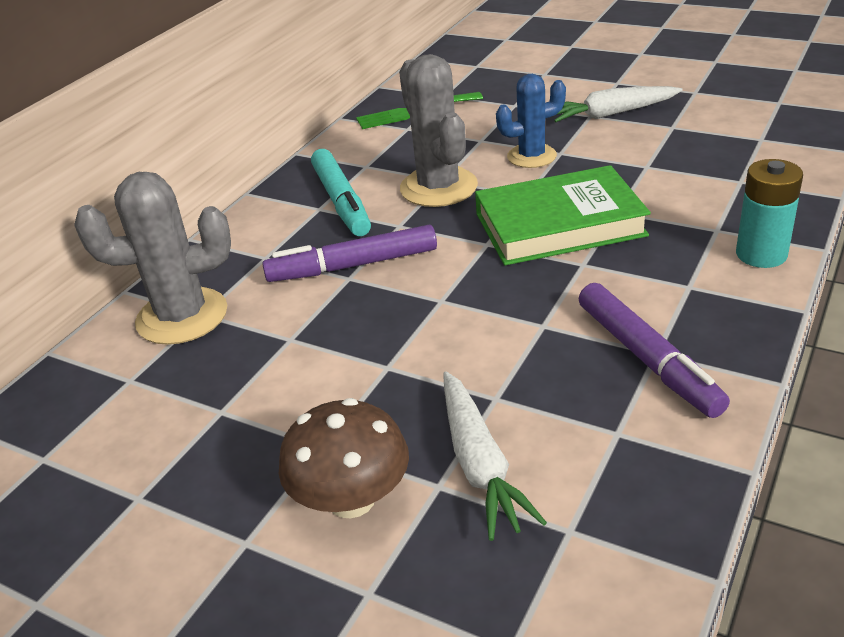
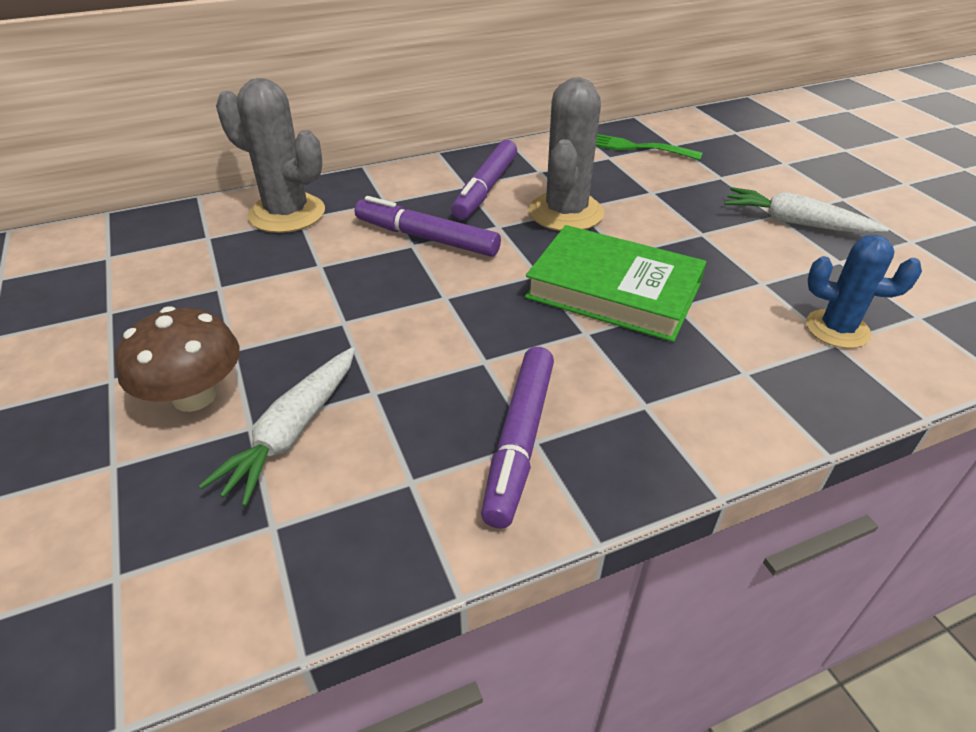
camera: 35 degrees right, 5 degrees up
turquoise marker [311,149,371,236] -> purple marker [451,140,517,220]
blue cactus [496,74,566,168] -> blue cactus moved to [806,235,922,348]
turquoise battery [736,159,803,268] -> none

